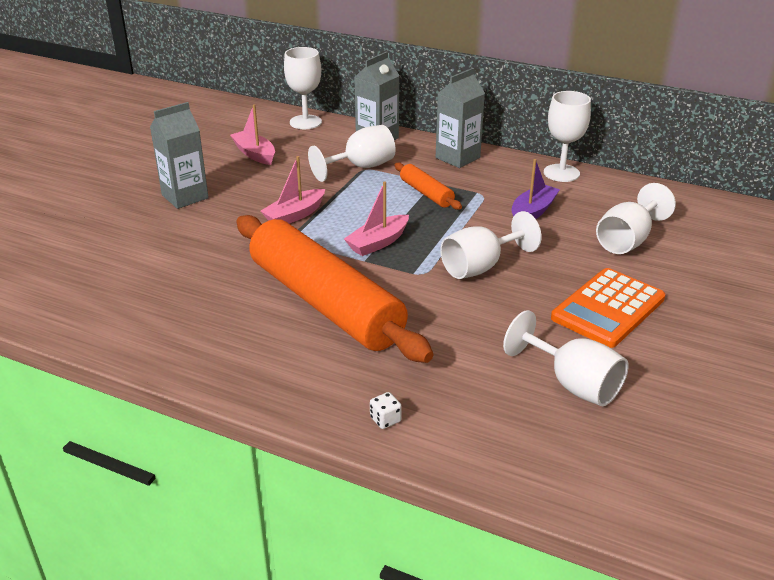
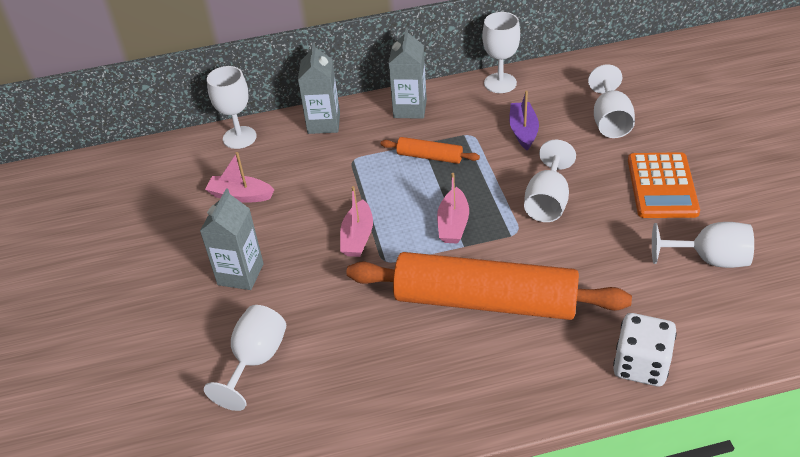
camera: 35 degrees left, 10 degrees up
white goblet [308,125,396,182] -> white goblet moved to [204,305,286,411]
white dice [370,392,402,429] -> white dice [613,313,677,386], size x2.45

